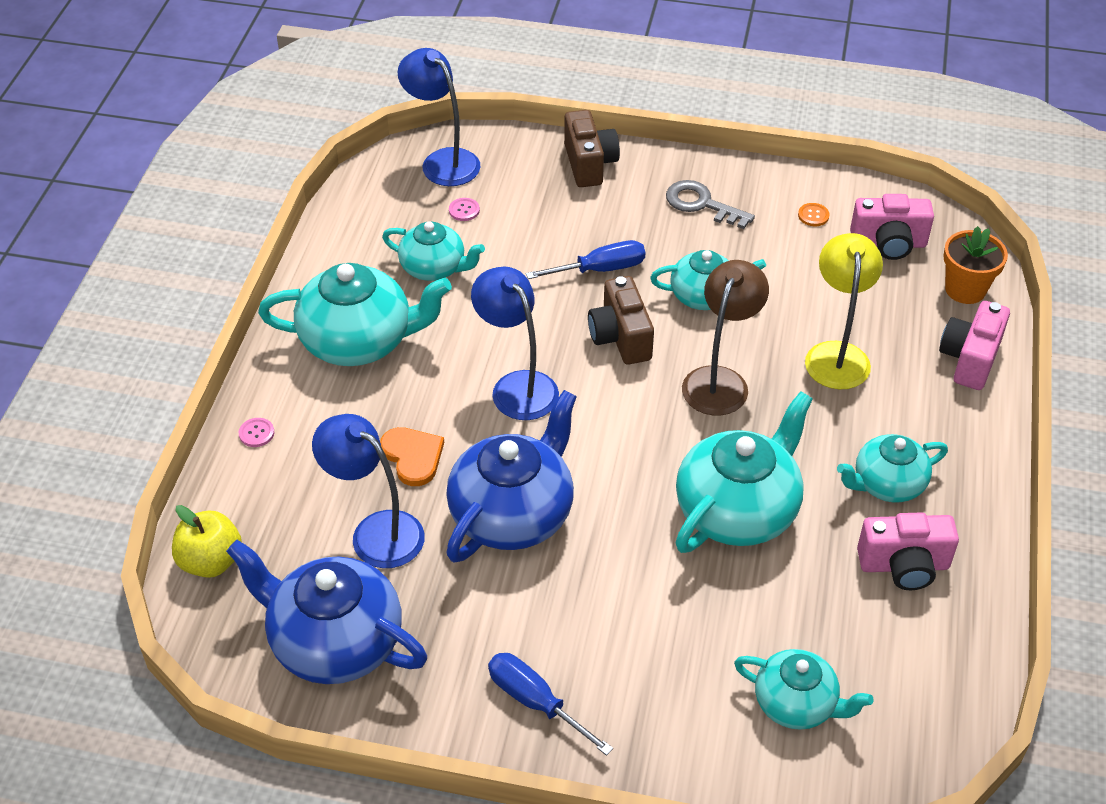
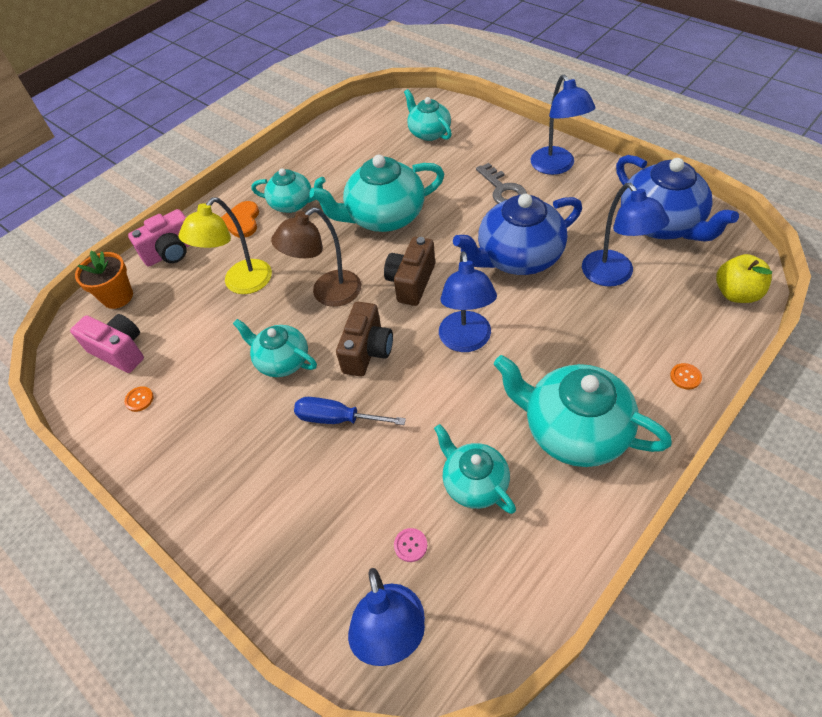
camera: 145 degrees left, 5 degrees up
pink button [239,418,275,447] -> orange button [670,363,702,389]
orange heart [380,427,444,486] -> orange heart moved to [221,201,259,238]
blue screwdriver [488,653,613,756] -> blue lamp [530,74,595,175]
brown camera [564,110,620,187] -> brown camera moved to [384,237,435,306]
grey key [666,180,755,229] -> grey key moved to [476,163,527,204]
pink camera [857,512,959,590] -> none

